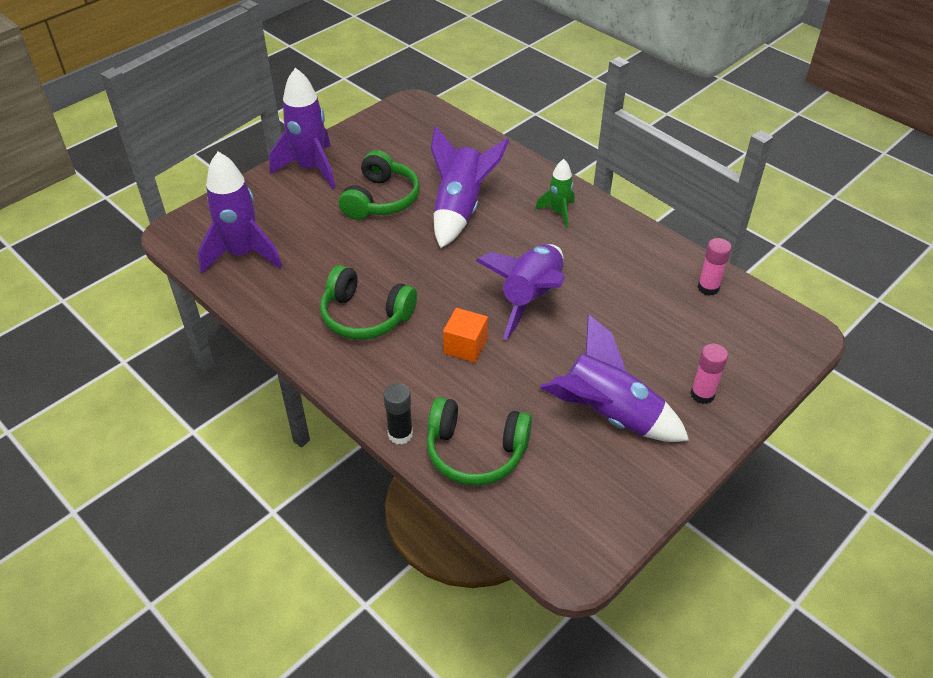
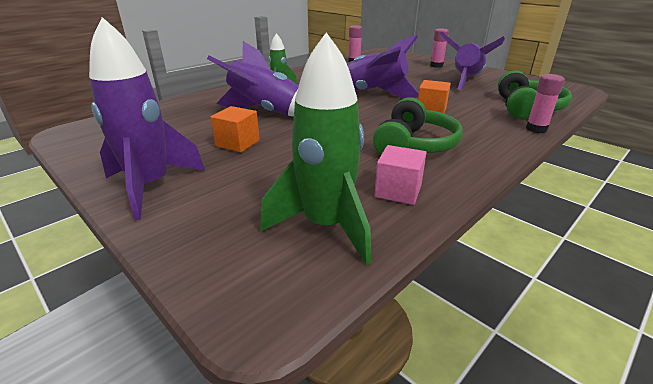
camera: 90 degrees left, 15 degrees down
purple rocket [198,152,282,273] -> green rocket [260,32,371,265]
green headphones [339,150,420,220] -> orange cube [210,106,260,152]
black glue stick [383,383,413,445] -> pink glue stick [526,74,565,133]
none -> pink cube [374,145,426,205]

